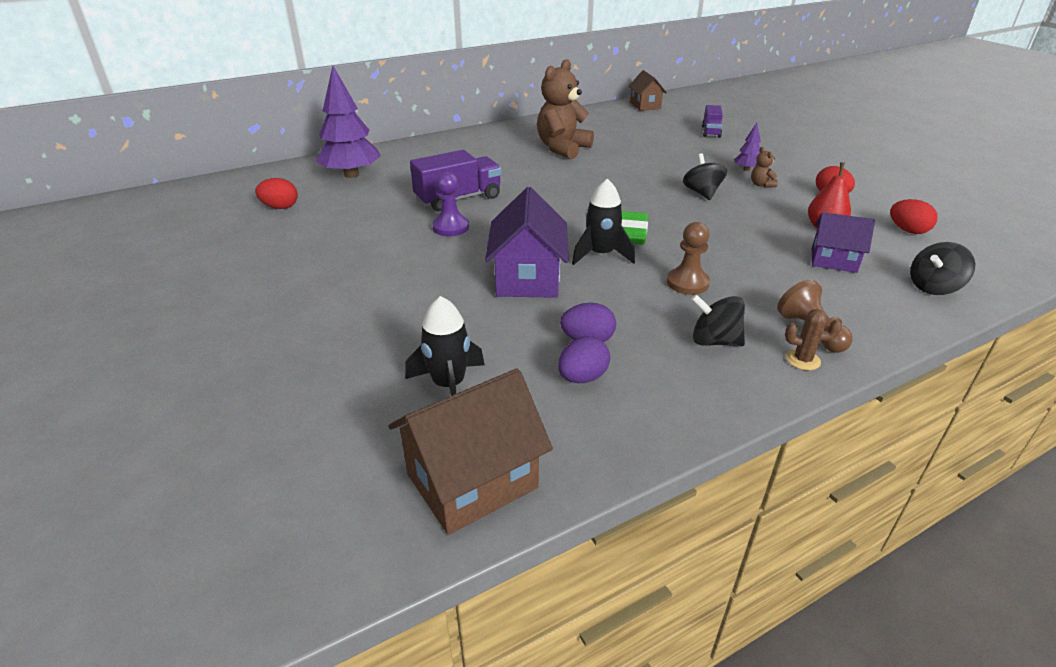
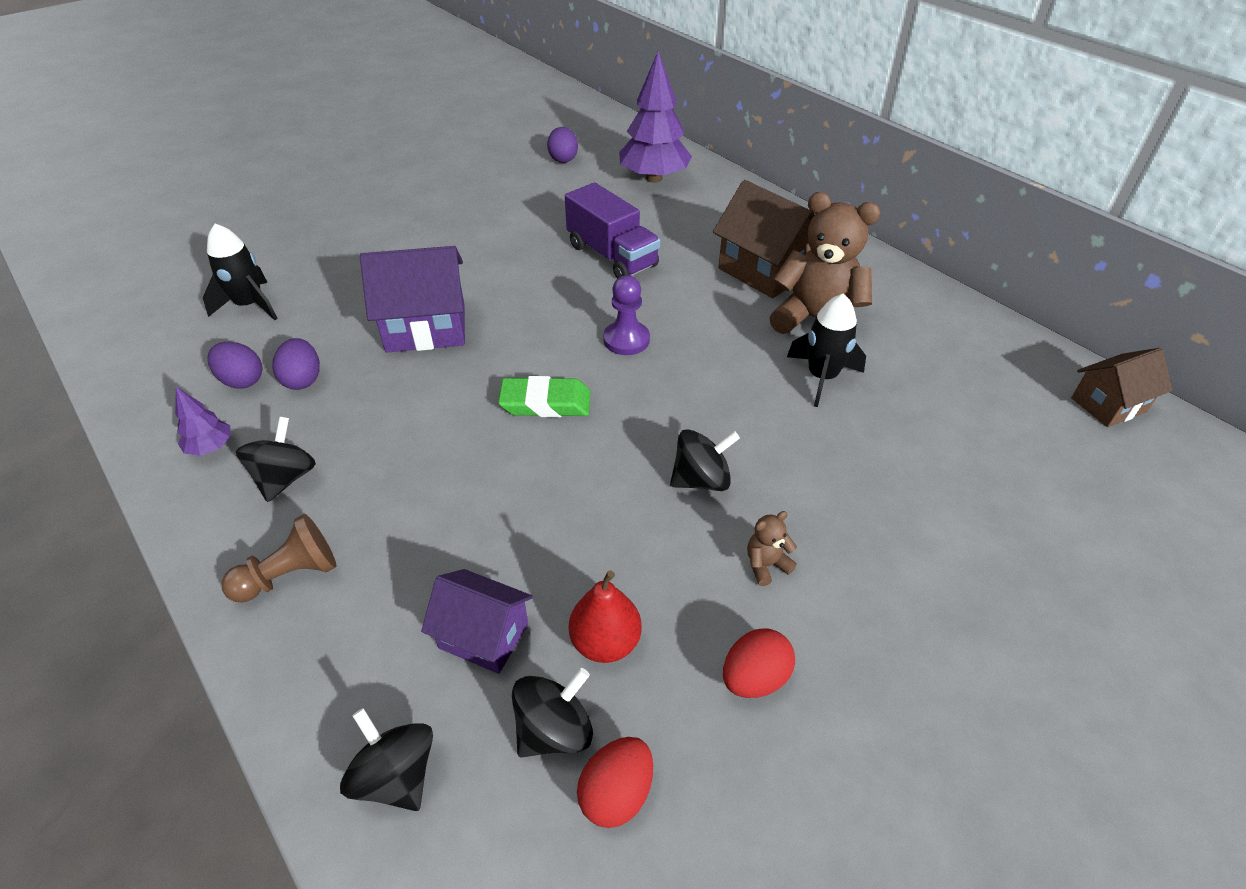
camera: 80 degrees right, 10 degrees up
red egg [255,178,298,209] -> purple egg [547,127,578,163]
brown house [388,369,553,535] -> brown house moved to [713,180,815,298]
purple pawn [432,172,469,236] -> purple pawn moved to [603,275,650,355]
black rocket [572,179,635,265] -> black rocket moved to [787,294,866,407]
brown pawn [667,222,710,295] -> none
purple truck [702,105,723,138] -> none
purple tree [734,123,761,171] -> purple tree moved to [175,387,231,456]
brown cactus [785,309,842,370] -> none
purple house [812,212,875,273] -> purple house turned 75 degrees counterclockwise [421,569,533,674]
none -> black spinning top [512,668,593,757]

